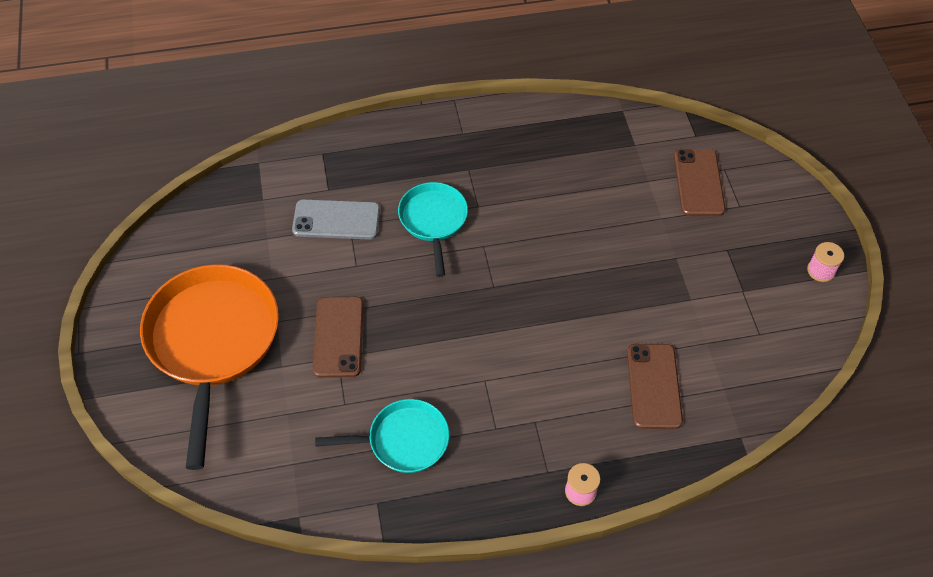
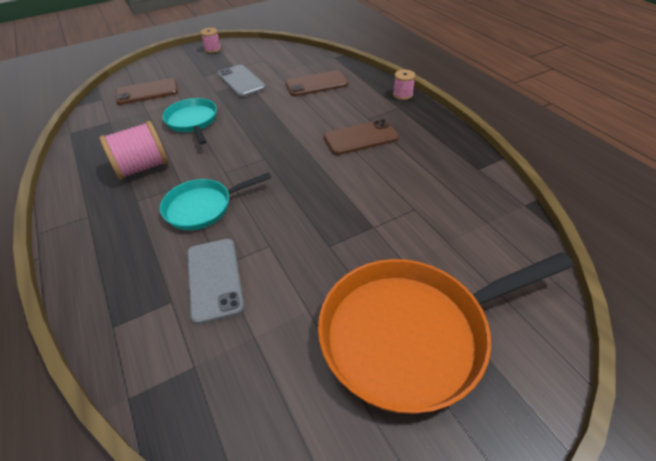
camera: 105 degrees left, 10 degrees down
brown phone [313,297,364,378] -> brown phone moved to [324,119,399,155]
turquoise pan [315,399,449,473] -> turquoise pan moved to [162,98,217,145]
none -> pink spool [99,121,168,180]
none -> grey phone [217,65,266,97]

